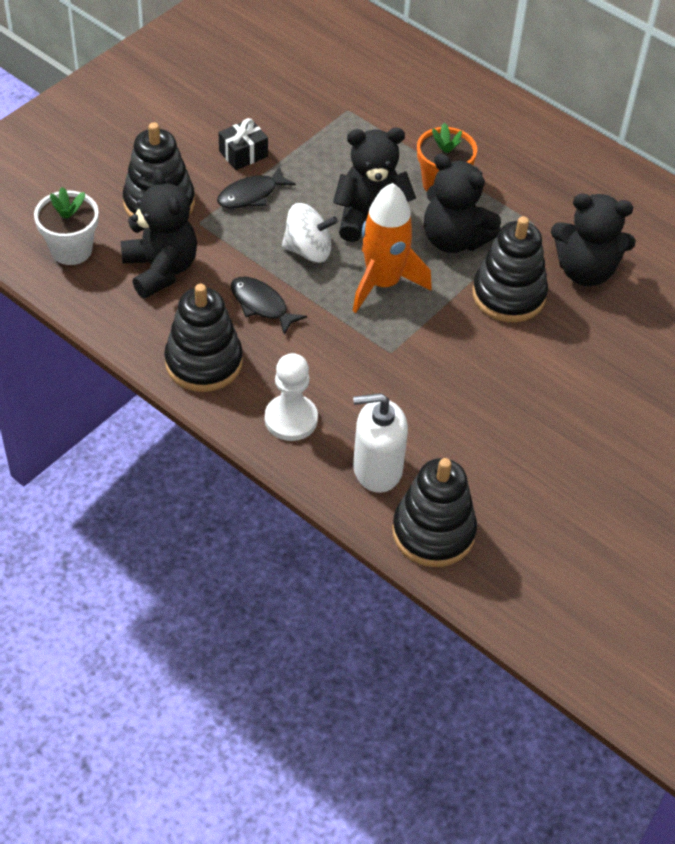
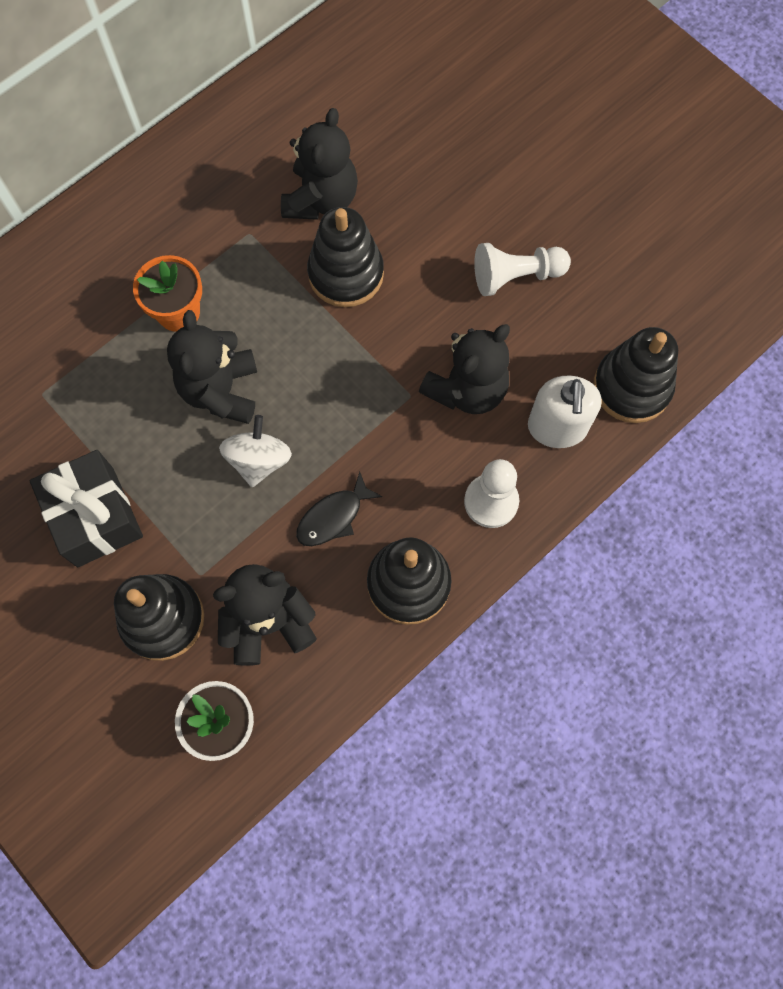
camera: 80 degrees left, 20 degrees up
black fish [217,166,296,209] -> none
black gift [219,118,268,170] -> black gift [30,450,143,567], size x1.83
orange rocket [353,183,432,313] -> none
black teddy bear [424,153,501,253] -> black teddy bear moved to [419,324,510,414]
none -> white pawn [474,243,571,296]

